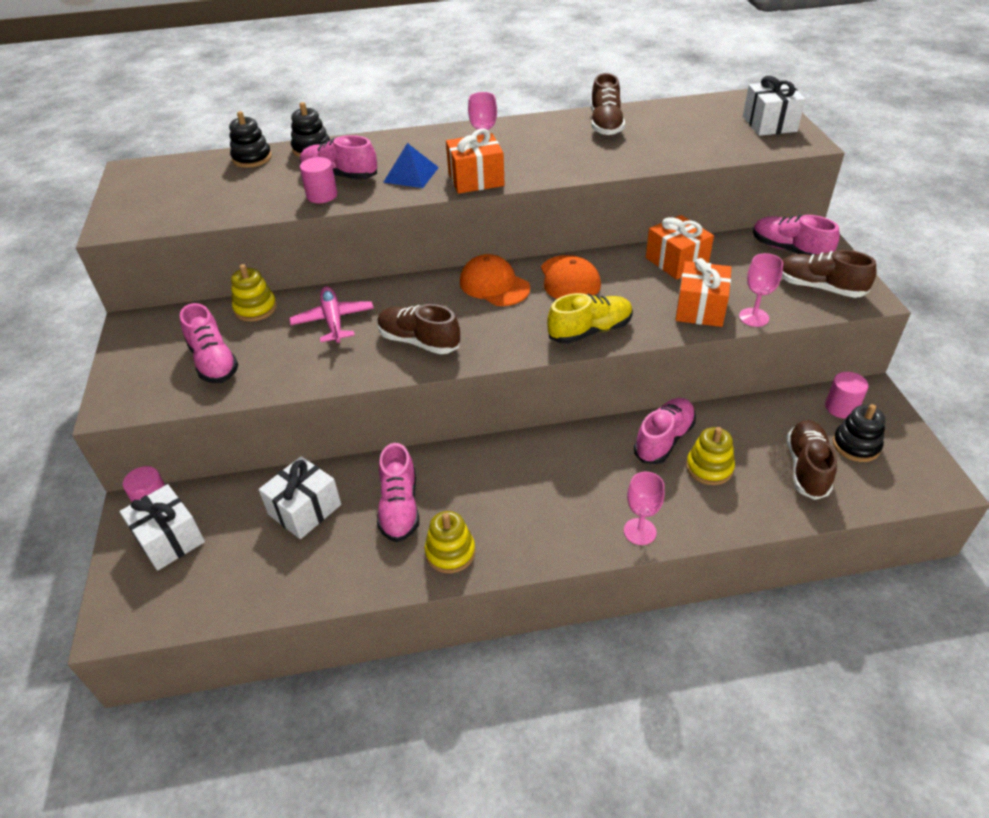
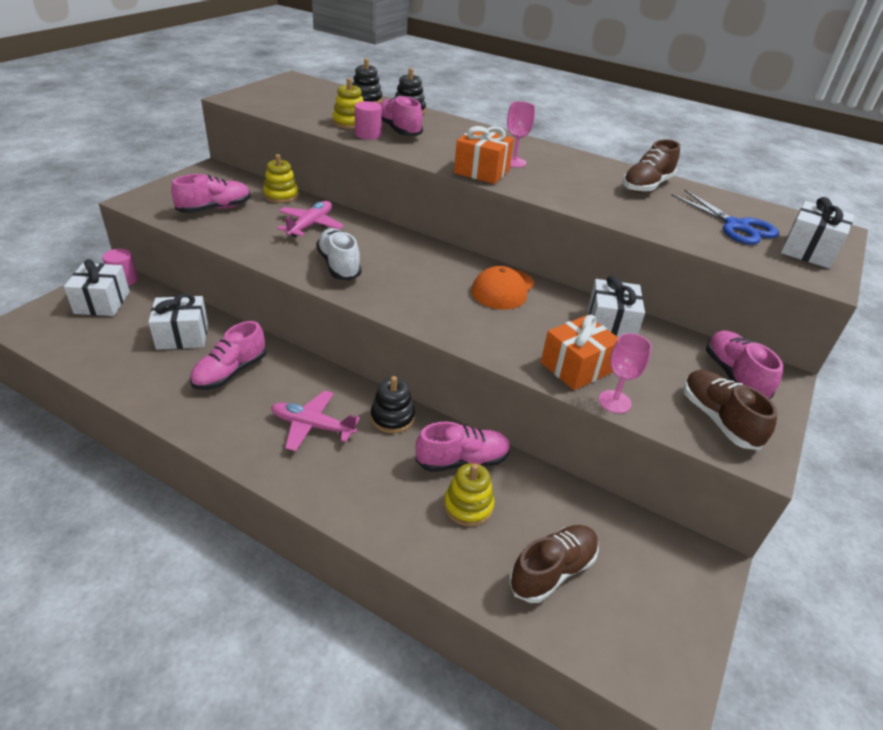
camera: 35 degrees right, 5 degrees down
pink shoe [180,303,239,383] -> pink shoe turned 135 degrees counterclockwise [171,174,251,213]
brown shoe [377,304,460,354] -> white shoe [316,228,362,280]
blue pyramid [383,143,439,188] -> none
yellow stacking toy [424,511,475,573] -> yellow stacking toy moved to [332,78,364,129]
orange cap [460,254,530,306] -> none
yellow shoe [547,293,633,344] -> none
pink goblet [624,472,665,545] -> none
orange gift [646,215,714,280] -> white gift [587,276,645,337]
pink cylinder [825,372,868,419] -> none
black stacking toy [833,404,885,462] -> black stacking toy moved to [371,376,415,433]
none -> pink plane [271,390,360,451]
none -> blue scissors [671,190,779,244]

